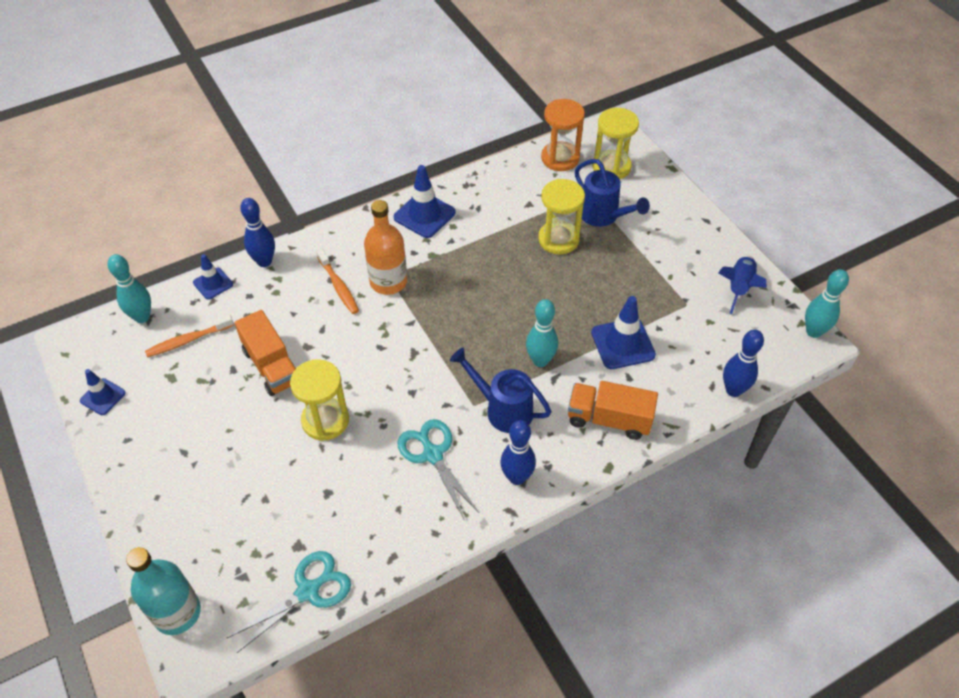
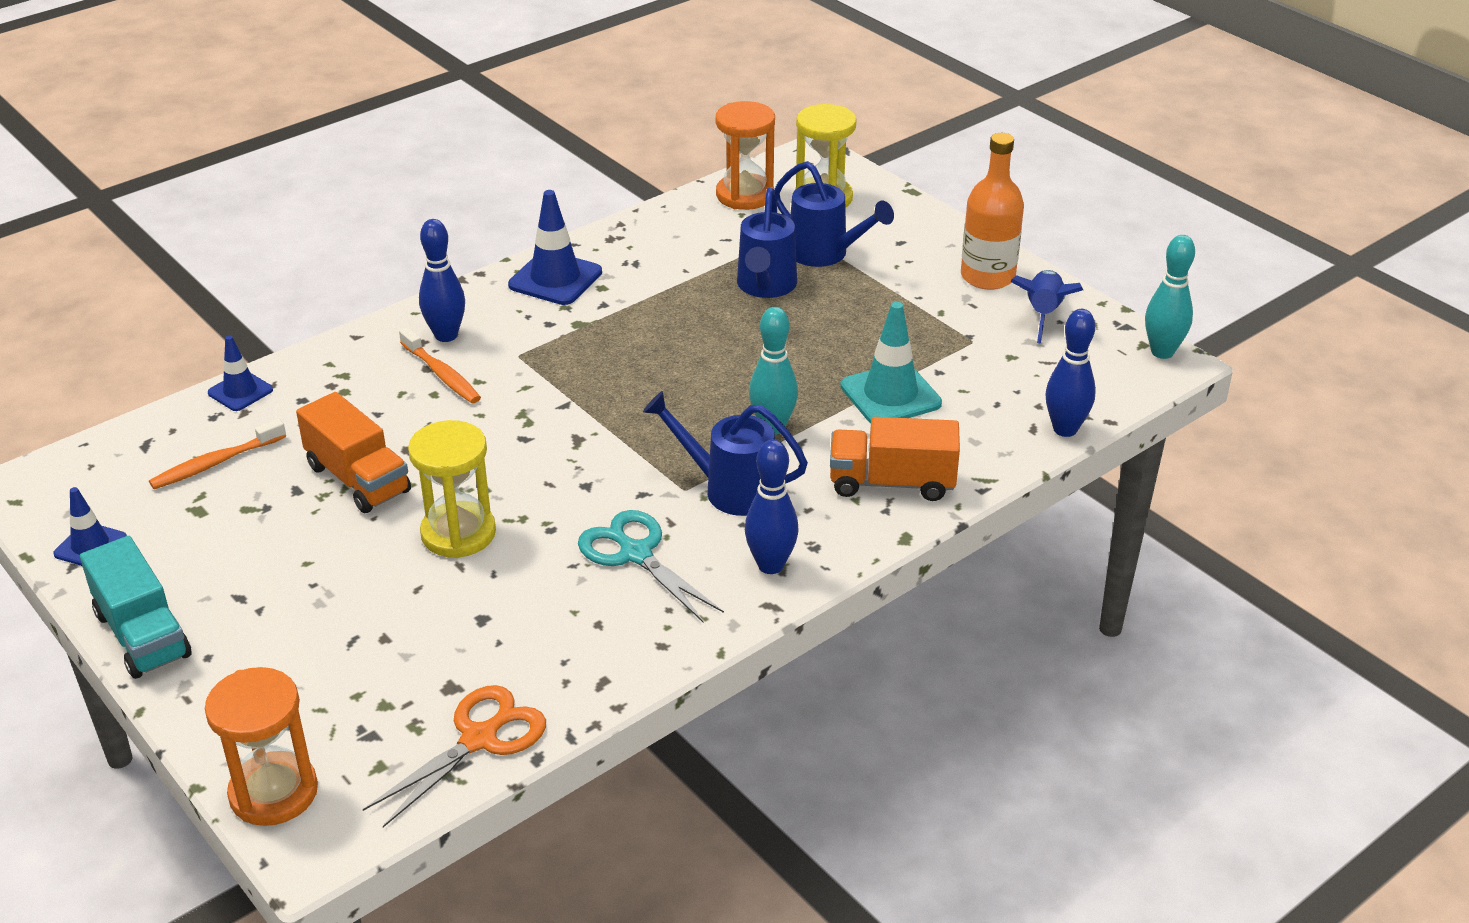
camera: 10 degrees left, 15 degrees down
turquoise bowling pin [108,254,151,323] -> none
turquoise bottle [126,547,201,635] -> orange hourglass [205,667,318,826]
turquoise scissors [227,551,351,653] -> orange scissors [363,685,546,827]
blue bowling pin [240,198,275,267] -> blue bowling pin moved to [419,219,465,342]
orange bottle [364,200,407,295] -> orange bottle moved to [961,133,1024,290]
yellow hourglass [538,179,585,254] -> blue watering can [737,188,797,298]
blue traffic cone [591,296,656,369] -> turquoise traffic cone [840,302,942,423]
none -> turquoise truck [80,536,192,679]

